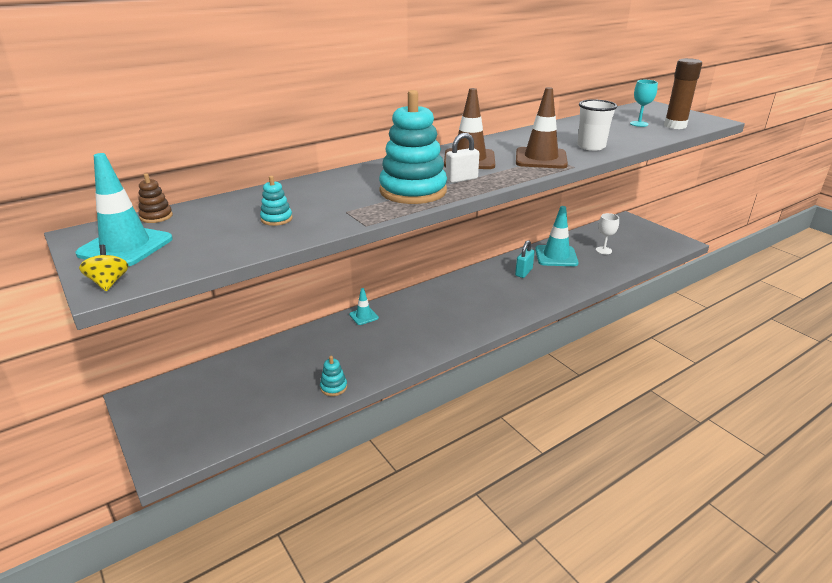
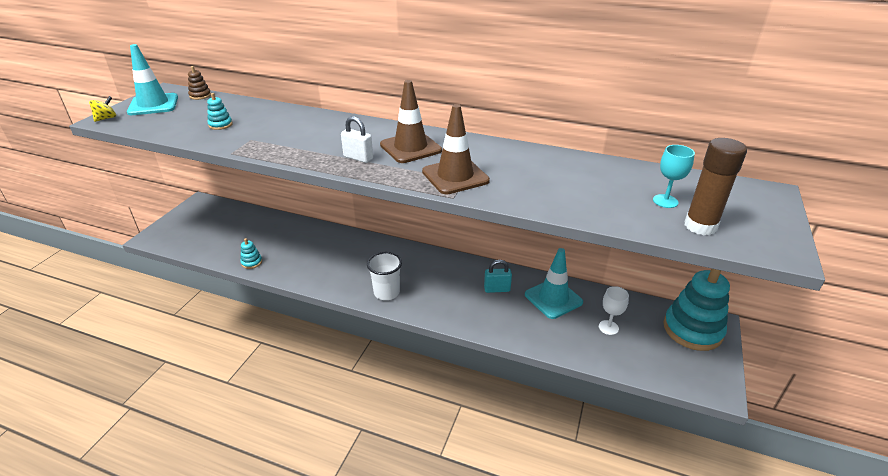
camera: 55 degrees right, 5 degrees up
turquoise traffic cone [349,288,379,325] -> none
turquoise stacking toy [379,90,447,204] -> turquoise stacking toy moved to [664,269,730,351]
white cup [577,99,617,151] -> white cup moved to [367,252,402,300]

